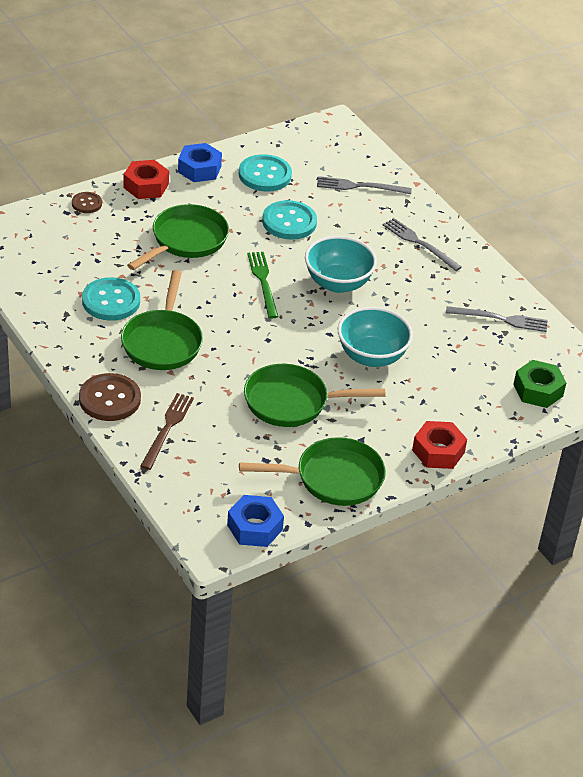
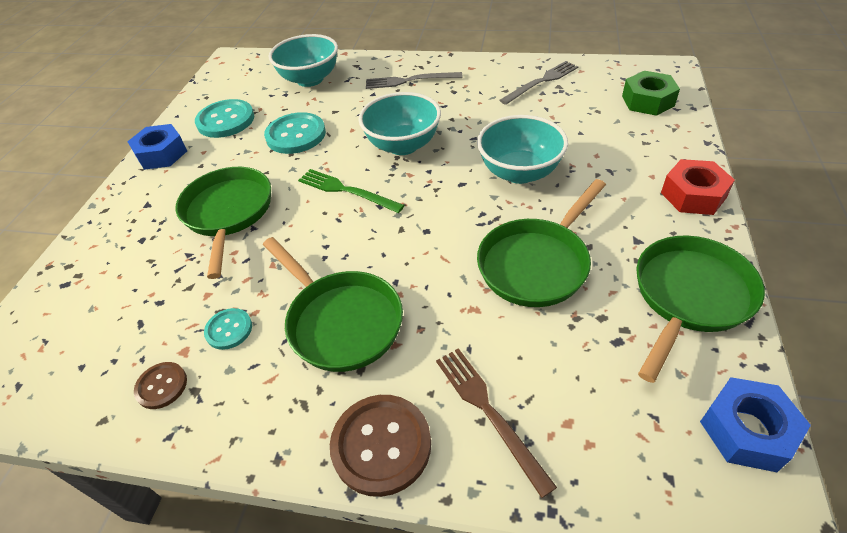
camera: 40 degrees left, 5 degrees up
brown button [72,192,102,213] -> brown button moved to [134,362,187,409]
turquoise button [82,277,140,321] -> turquoise button [204,308,252,350], size x0.55
red nut [124,160,169,199] -> none
grey fork [317,176,412,194] -> turquoise bowl [269,34,338,87]

